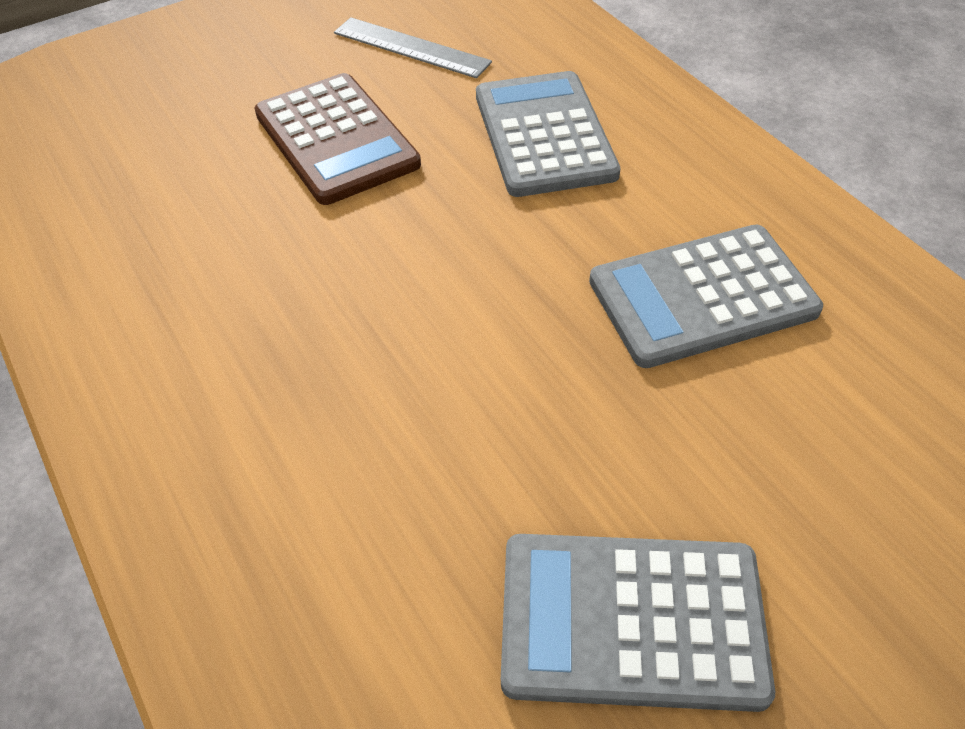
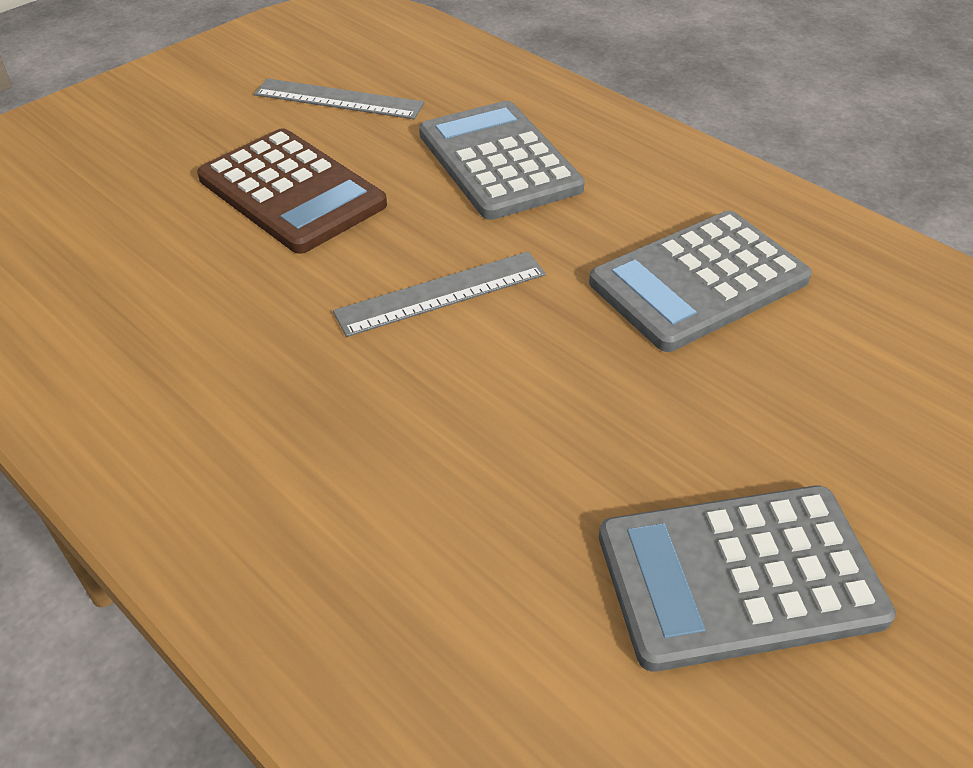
camera: 15 degrees left, 5 degrees down
none -> grey ruler [333,252,546,337]

